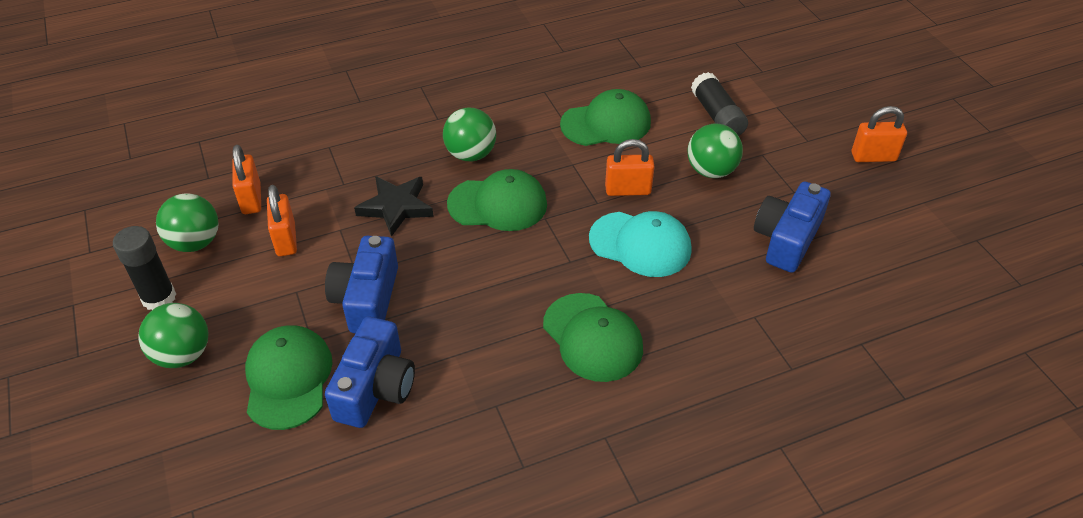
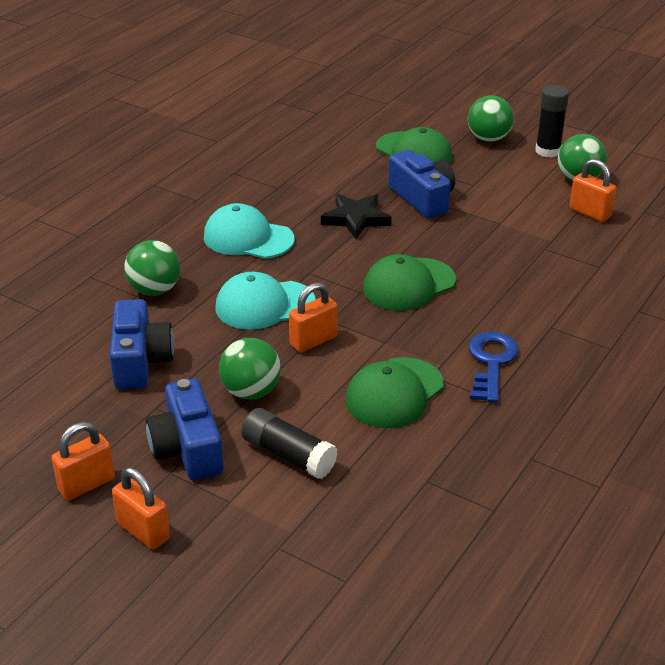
camera: 145 degrees right, 10 degrees down
orange padlock [267,185,297,256] -> orange padlock moved to [112,467,170,549]
blue camera [325,317,415,428] -> blue camera moved to [146,378,224,480]
black star [354,176,434,237] -> black star moved to [321,194,392,239]
green ball [443,107,496,161] -> green ball moved to [124,240,180,296]
green cap [543,293,643,382] -> turquoise cap [204,203,294,259]
none -> blue key [469,332,519,403]

